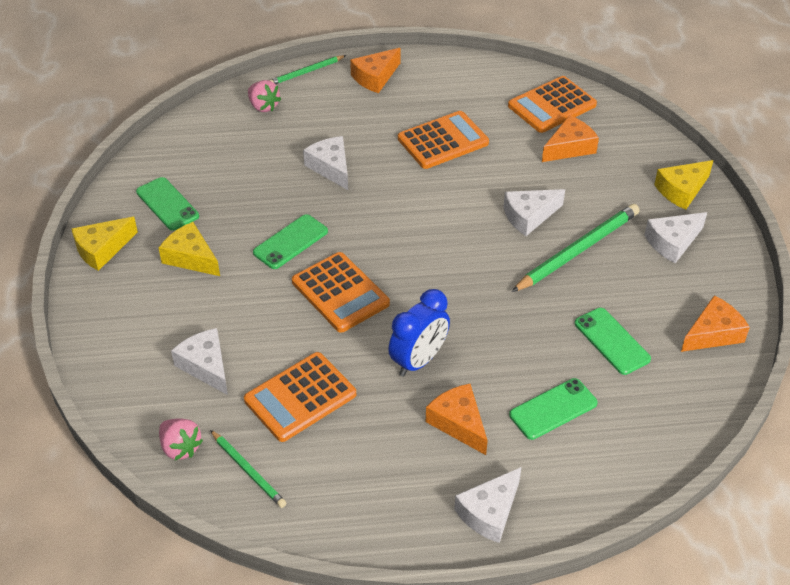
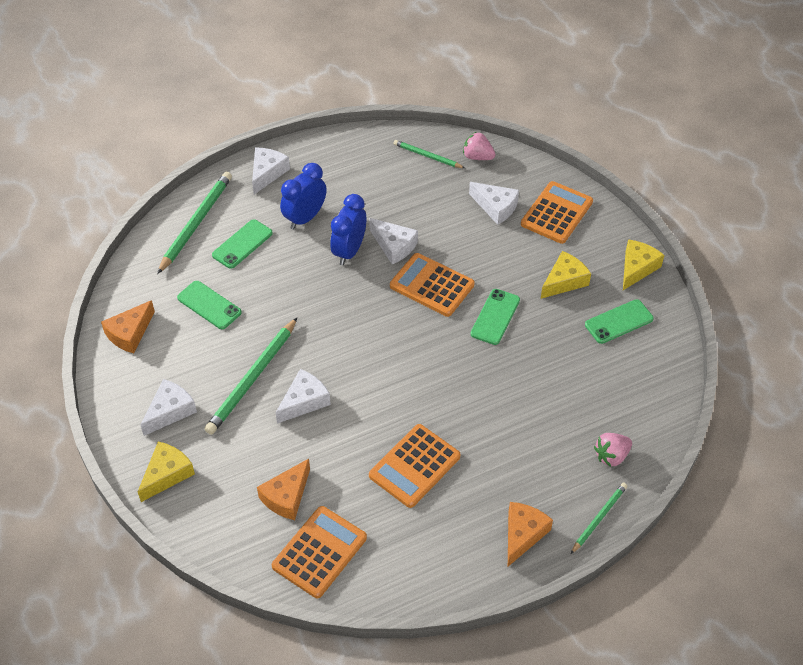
camera: 160 degrees right, 5 degrees up
green phone [136,177,199,231] -> green phone turned 60 degrees counterclockwise [585,299,654,344]
yellow cheese [159,222,220,276] -> yellow cheese turned 60 degrees counterclockwise [541,251,591,299]
orange calculator [244,352,356,442] -> orange calculator moved to [521,181,593,244]
pink strawberry [248,80,281,112] -> pink strawberry turned 60 degrees counterclockwise [594,433,632,467]
white cheese [303,136,348,190] -> white cheese moved to [369,218,418,264]
orange cheese [426,384,488,455] -> blue clock [280,163,326,230]
none -> green pencil [157,172,232,274]

